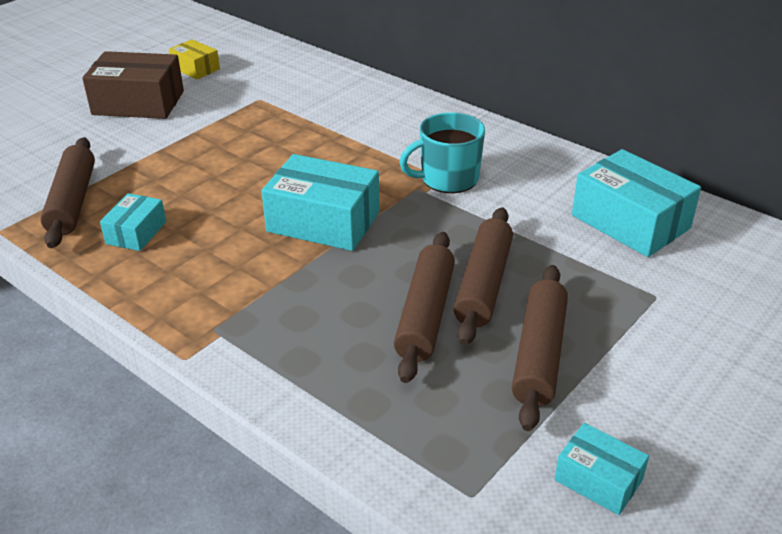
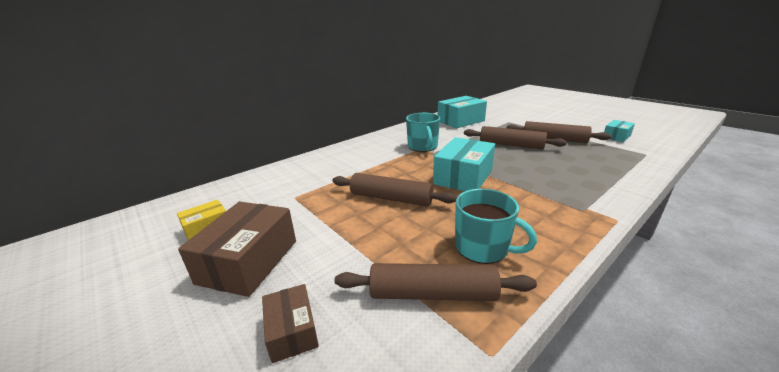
camera: 80 degrees left, 10 degrees down
turquoise box [100,193,166,251] -> turquoise mug [455,189,537,264]
brown rolling pin [394,232,455,383] -> brown rolling pin moved to [332,173,457,206]
none -> brown box [262,284,319,363]

